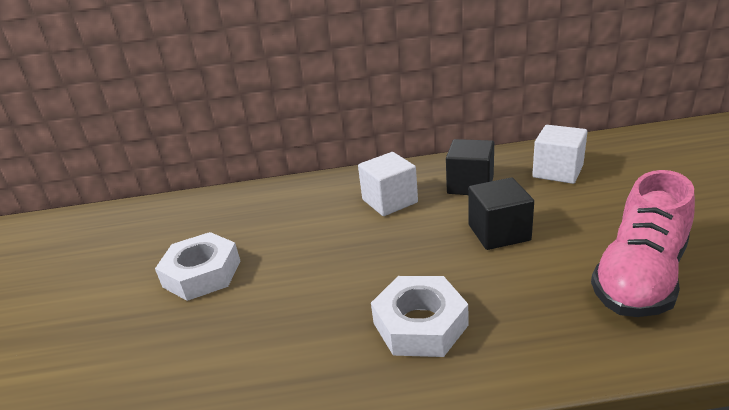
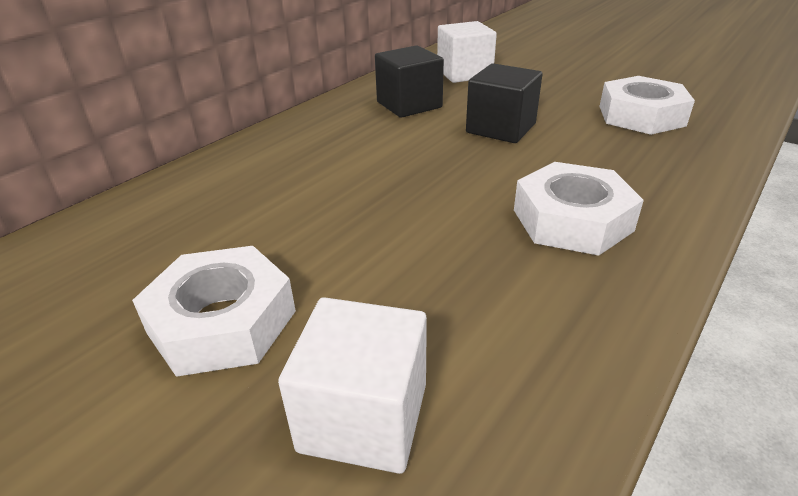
camera: 50 degrees left, 5 degrees up
white cube [358,152,418,216] -> white cube moved to [278,297,427,474]
pink shoe [591,170,695,317] -> white nut [599,76,695,135]

